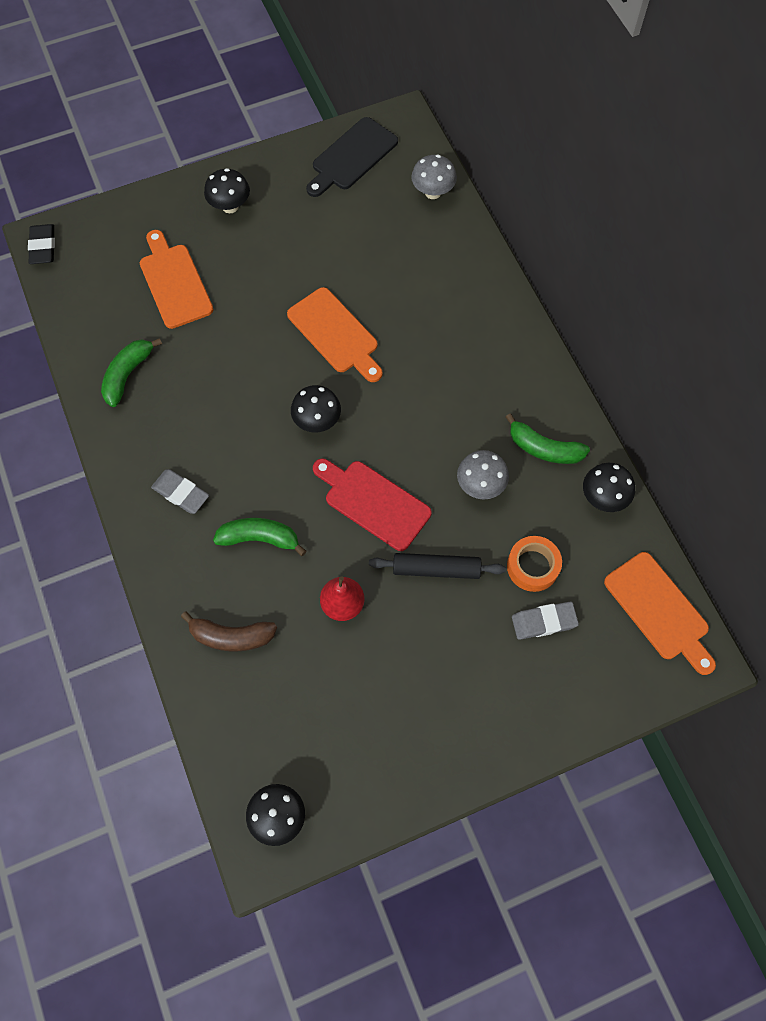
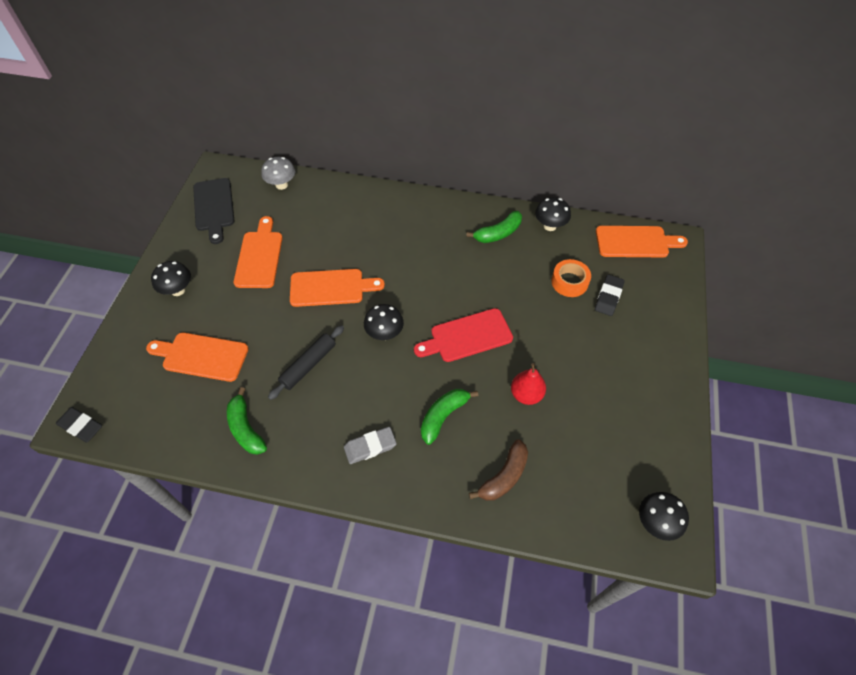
camera: 55 degrees left, 10 degrees down
black rolling pin [369,553,506,579] -> black rolling pin moved to [268,325,344,400]
grey mushroom [457,450,509,499] -> none
grey eraser [512,602,579,640] -> black eraser [595,274,624,316]
none -> orange cutting board [234,216,283,288]

